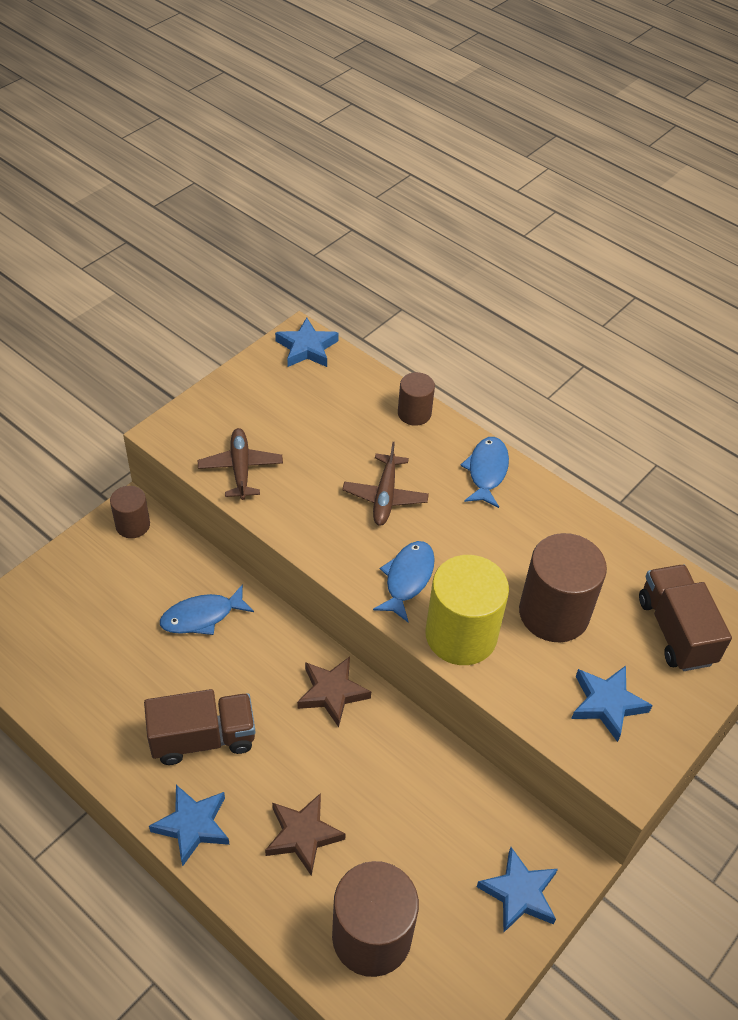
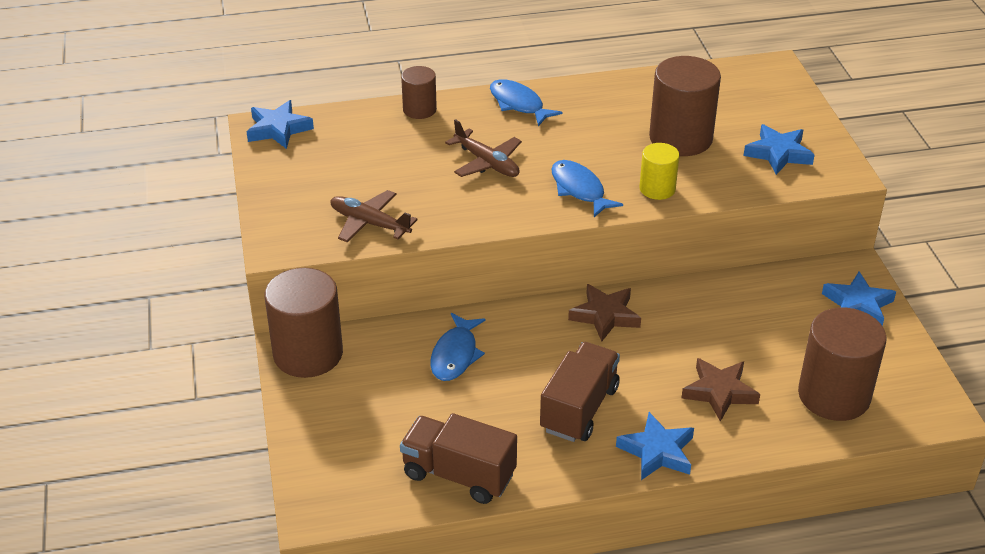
camera: 50 degrees left, 10 degrees down
brown cylinder [110,486,150,538] -> brown cylinder [264,268,343,378], size x1.83
yellow cylinder [425,555,509,665] -> yellow cylinder [639,143,679,200], size x0.55
brown truck [639,565,732,671] -> brown truck moved to [400,413,517,504]

